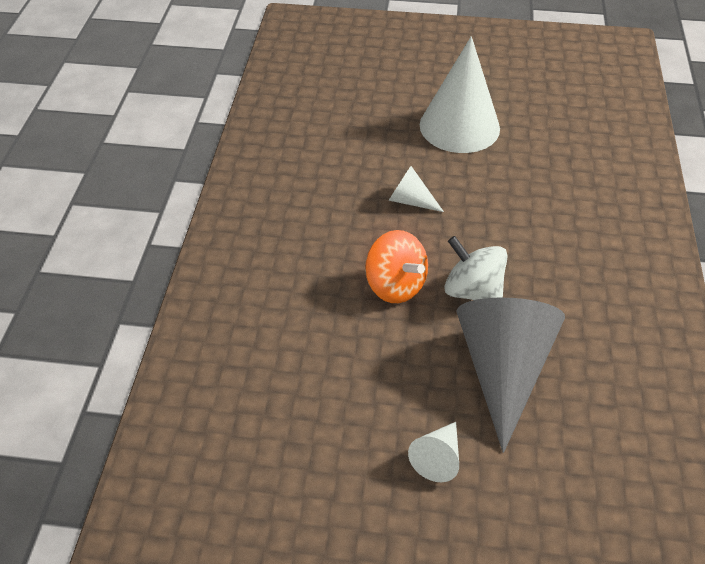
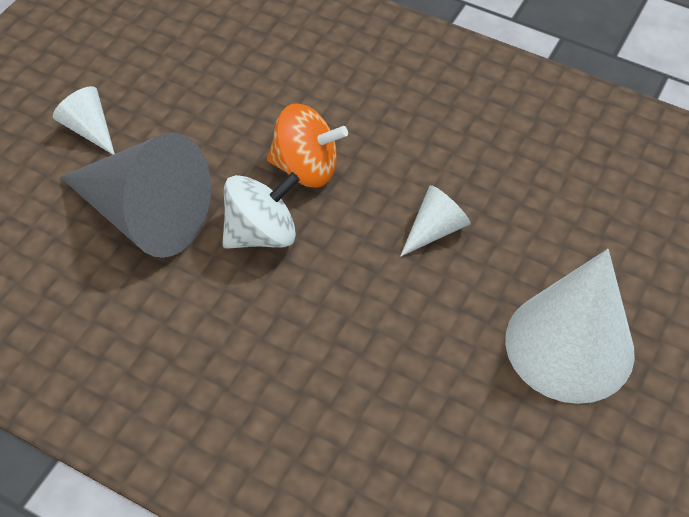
camera: 110 degrees right, 5 degrees up
orange spinning top [365,230,428,303] -> orange spinning top turned 150 degrees counterclockwise [267,103,348,188]

